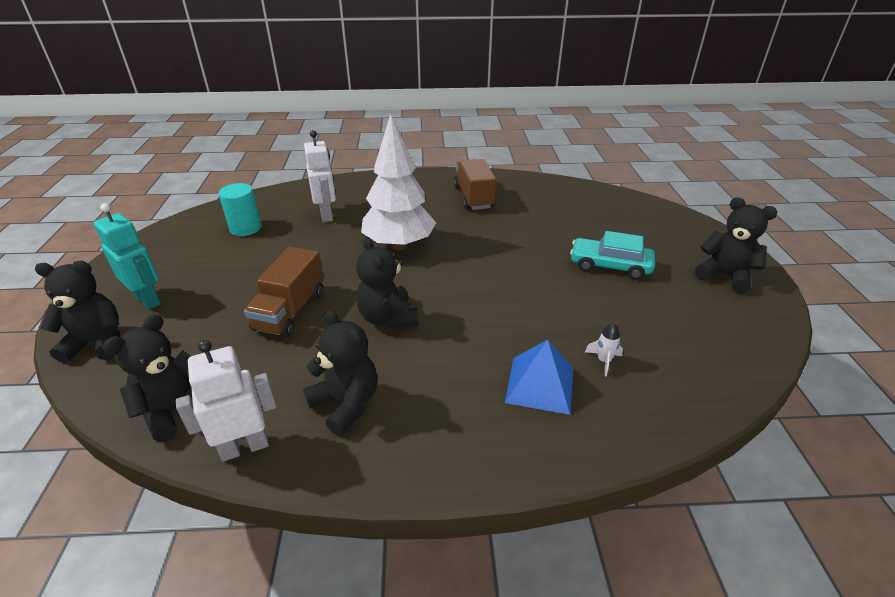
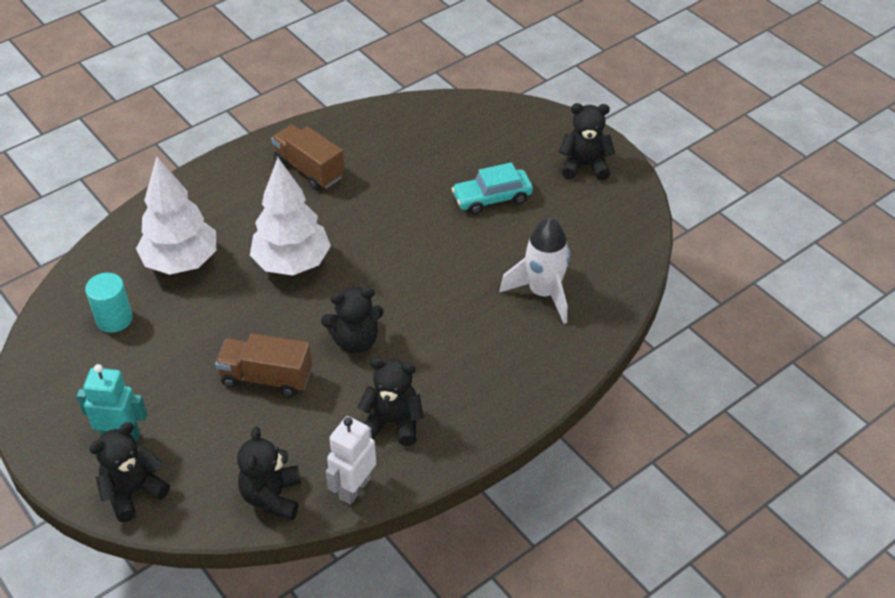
camera: 35 degrees left, 10 degrees up
brown truck [244,247,324,338] -> brown truck turned 120 degrees clockwise [215,333,312,397]
white robot [304,130,336,222] -> white tree [136,156,216,275]
black teddy bear [356,237,419,329] -> black teddy bear turned 45 degrees counterclockwise [321,287,384,353]
blue pyramid [505,339,574,415] -> none
white rocket [585,323,623,376] -> white rocket [500,217,570,324], size x2.50

